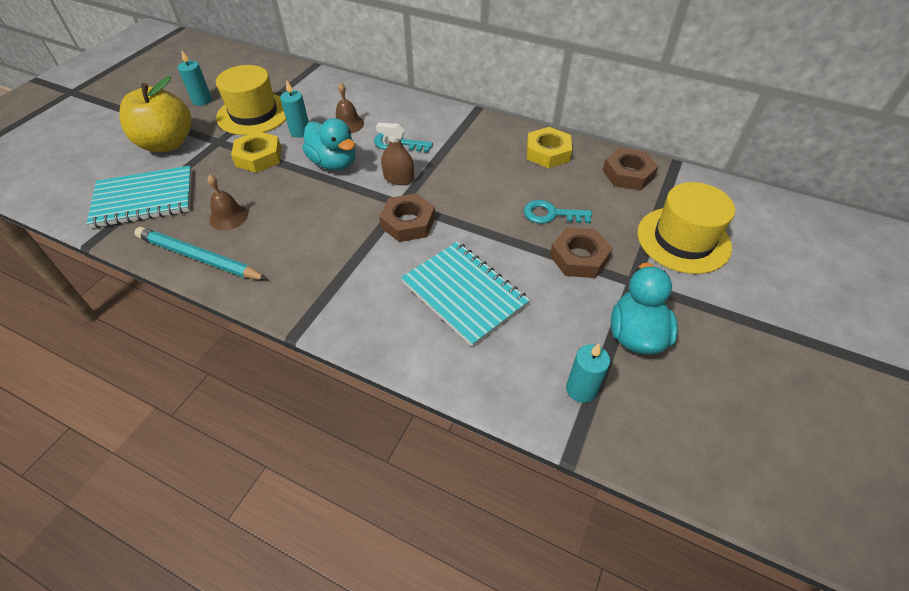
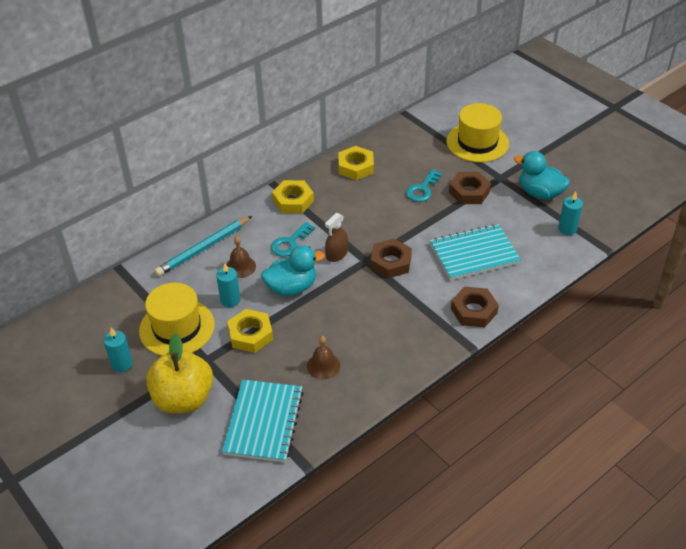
camera: 65 degrees left, 5 degrees down
turquoise pencil [134,227,268,280] -> turquoise pencil moved to [154,216,252,277]
brown nut [603,148,658,190] -> brown nut moved to [451,287,499,327]
none -> yellow nut [272,180,314,213]

